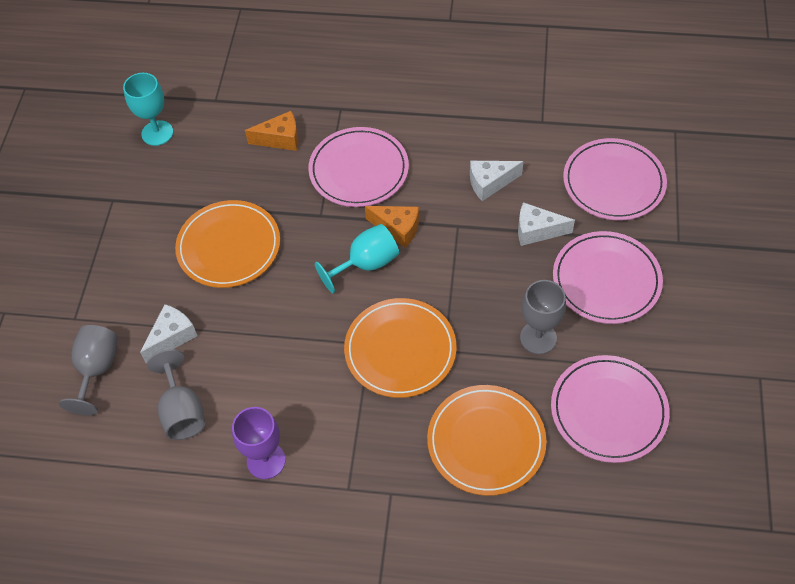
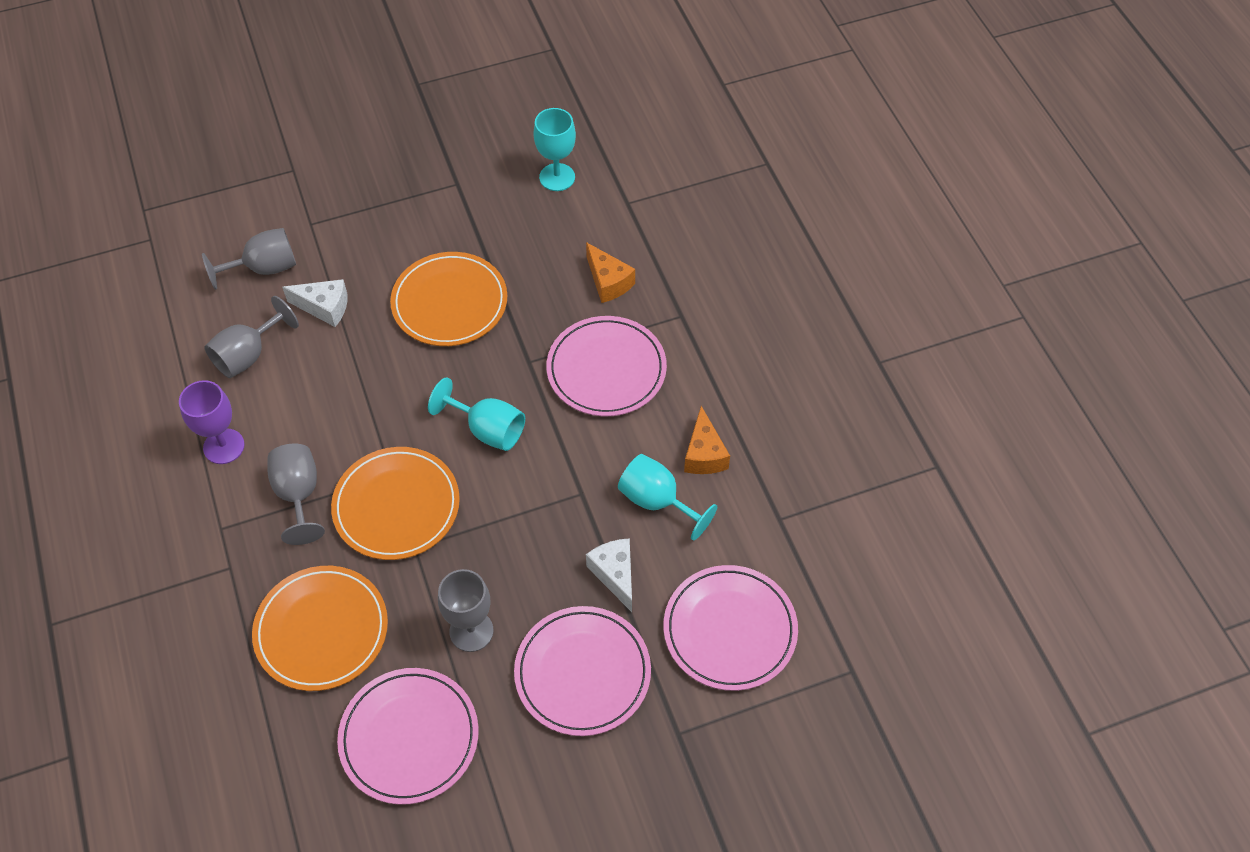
camera: 60 degrees right, 0 degrees up
orange cheese [365,206,419,248] -> orange cheese moved to [684,406,730,474]
white cheese [470,161,523,201] -> turquoise goblet [618,454,717,541]
none -> grey goblet [268,444,325,545]

